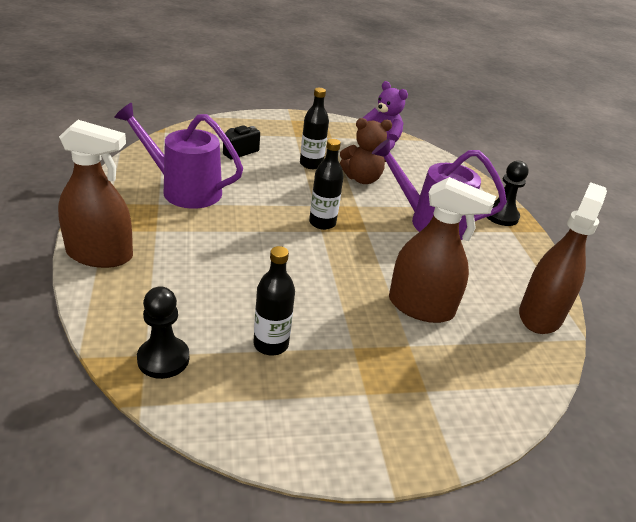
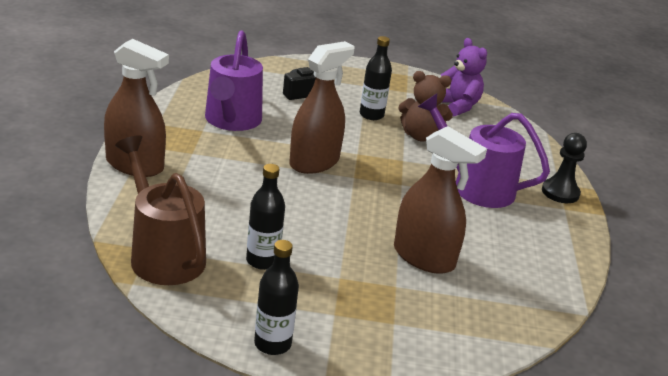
camera: 15 degrees right, 5 degrees down
purple watering can [114,103,243,209] -> purple watering can turned 120 degrees counterclockwise [205,30,263,131]
black pawn [137,286,189,379] -> brown watering can [115,135,206,285]
black bottle [309,139,344,230] -> black bottle moved to [254,240,299,355]
brown spray bottle [519,182,607,334] -> brown spray bottle moved to [289,41,354,174]

